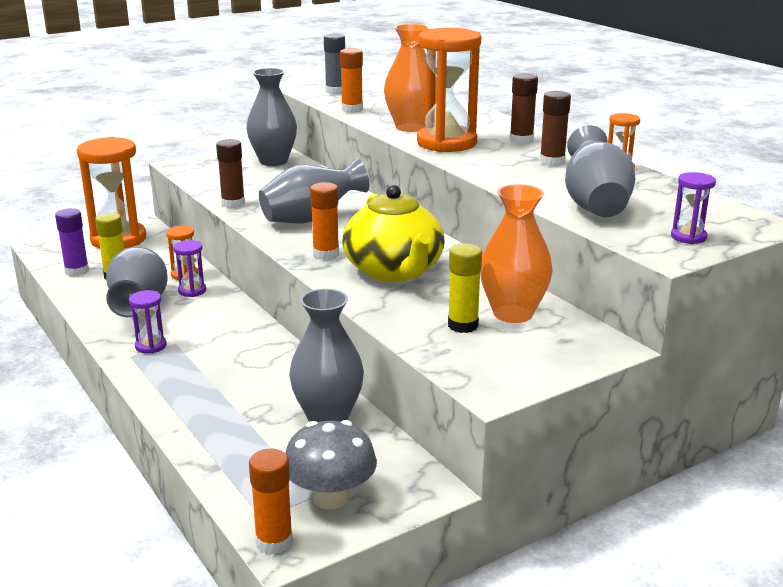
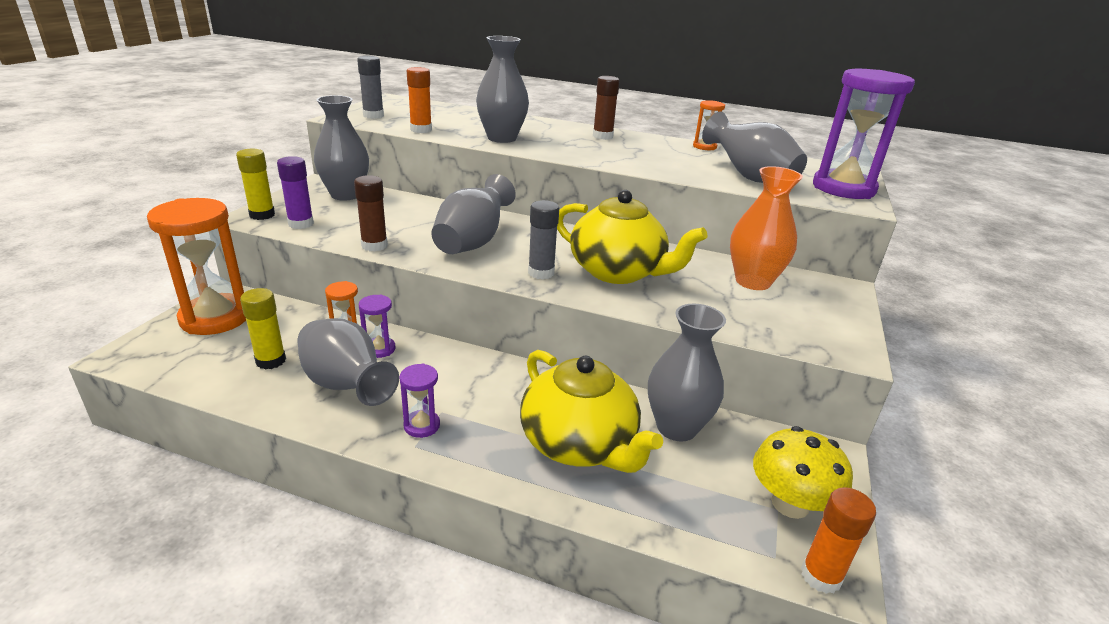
camera: 40 degrees left, 5 degrees up
purple glue stick [55,208,89,277] -> purple glue stick moved to [277,156,314,229]
grey mushroom [285,420,377,509] -> yellow mushroom [753,426,853,519]
orange glue stick [310,182,339,260] -> grey glue stick [528,200,559,279]
orange vase [384,24,437,132] -> grey vase [476,36,529,143]
orange hourglass [417,28,481,152] -> none
yellow glue stick [448,244,482,333] -> yellow glue stick moved to [236,149,275,220]
brown glue stick [540,91,571,166] -> none
purple hourglass [671,172,716,244] -> purple hourglass [813,69,915,199], size x2.20
none -> yellow teapot [520,350,663,473]

